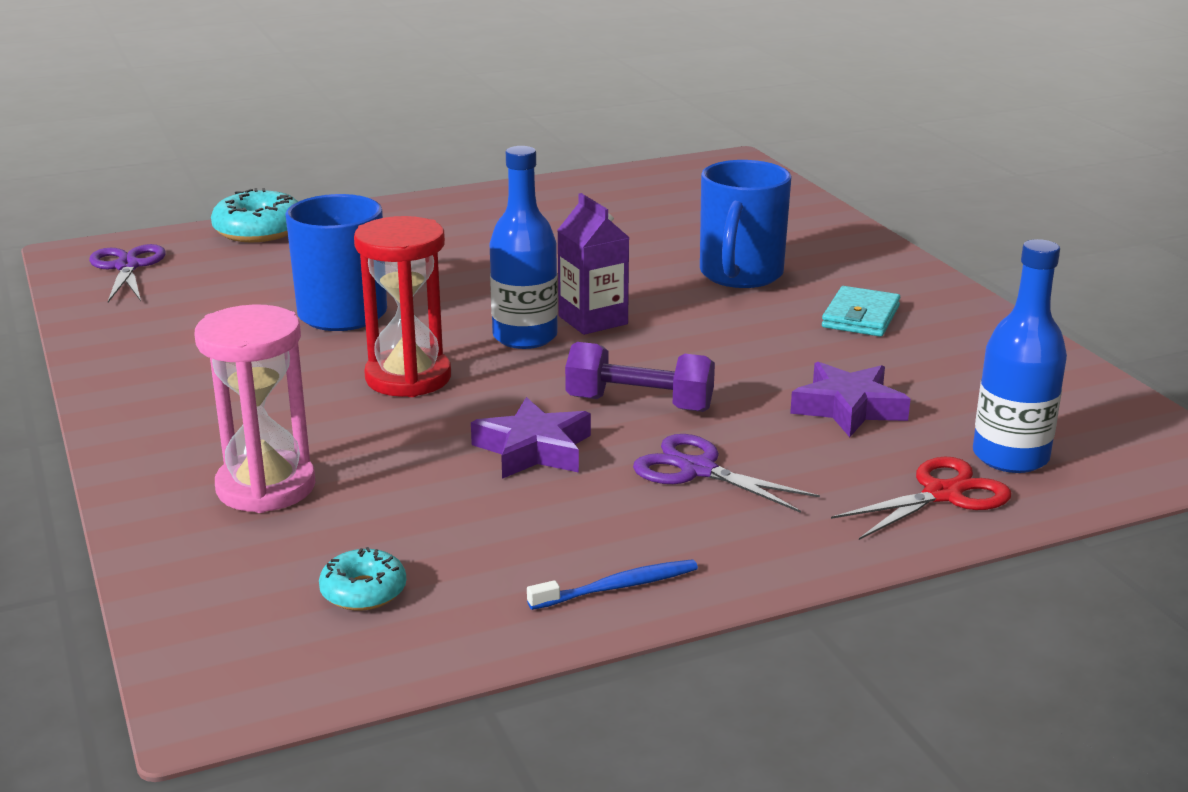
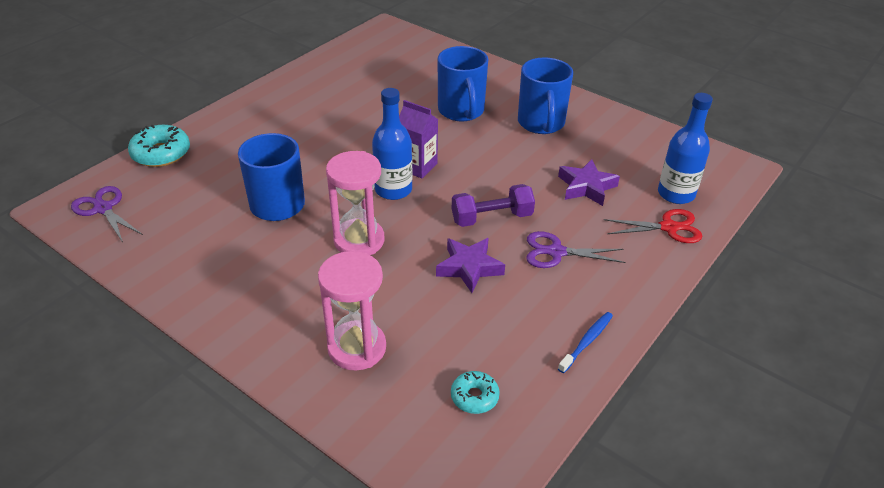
camera: 30 degrees left, 15 degrees up
red hourglass [354,216,451,397] -> pink hourglass [326,151,384,255]
turquoise wallet [822,286,900,337] -> blue mug [518,57,573,134]
red scissors [831,457,1011,540] -> red scissors turned 60 degrees clockwise [604,209,702,243]

